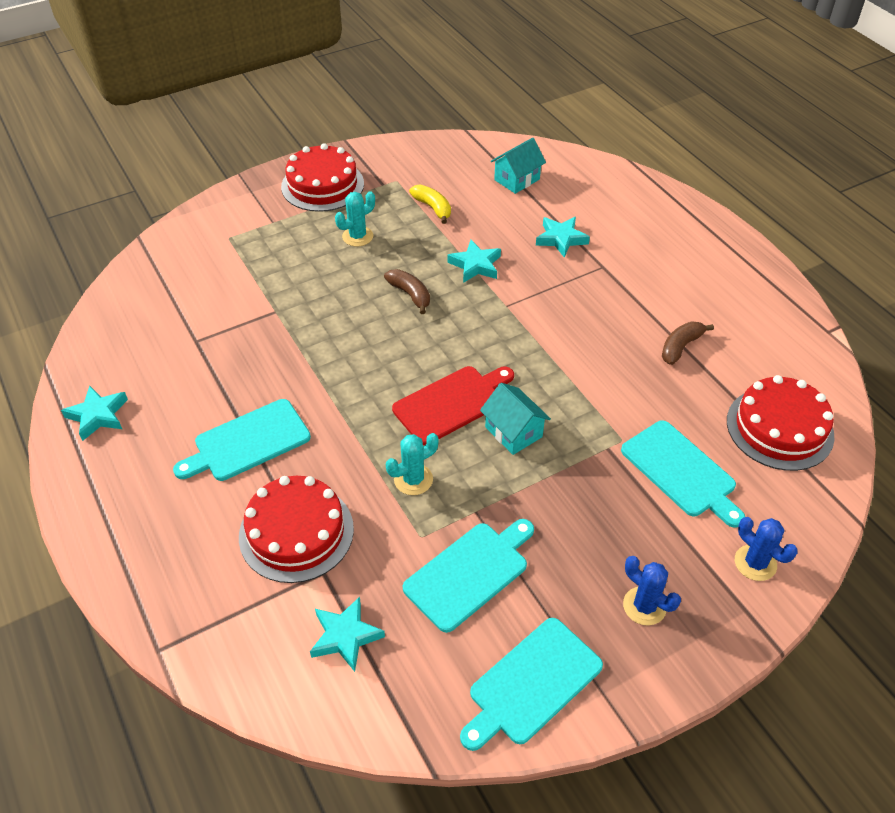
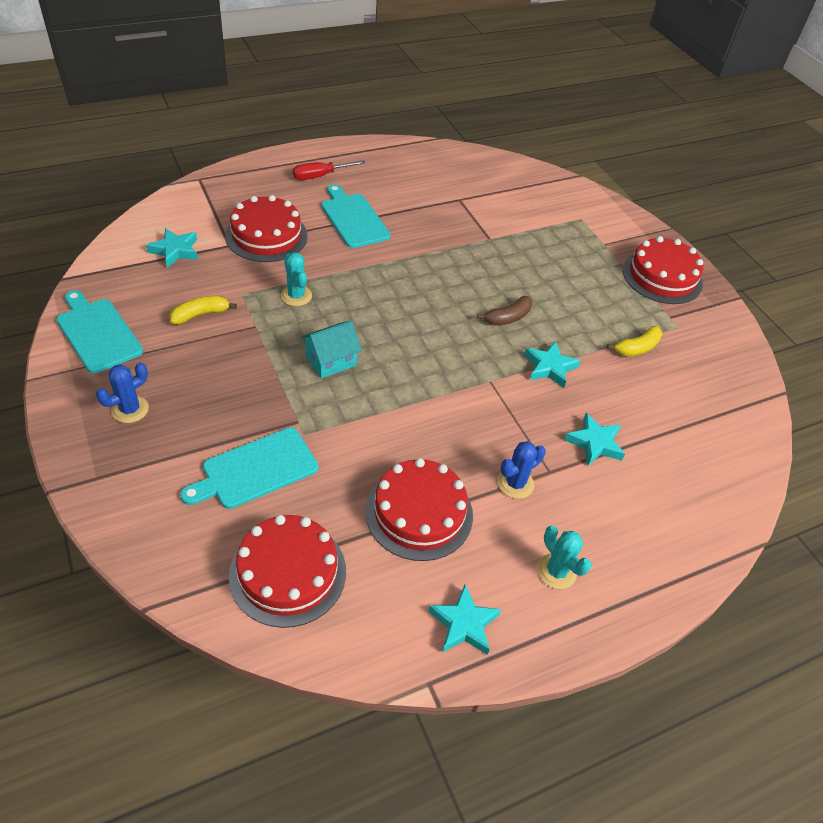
camera: 90 degrees right, 0 degrees up
turquoise star [61,386,128,441] -> turquoise star moved to [428,585,501,655]
turquoise cactus [335,191,375,246] -> turquoise cactus moved to [537,526,592,589]
red cutting board [392,366,514,445] -> none
turquoise cutting board [403,519,534,633] -> yellow banana [169,296,237,325]
turquoise house [491,138,546,194] -> none
brown banana [662,321,714,365] -> red cake [365,458,473,561]
blue cactus [735,517,798,581] -> blue cactus moved to [497,441,546,499]
none -> red screwdriver [293,160,366,180]

